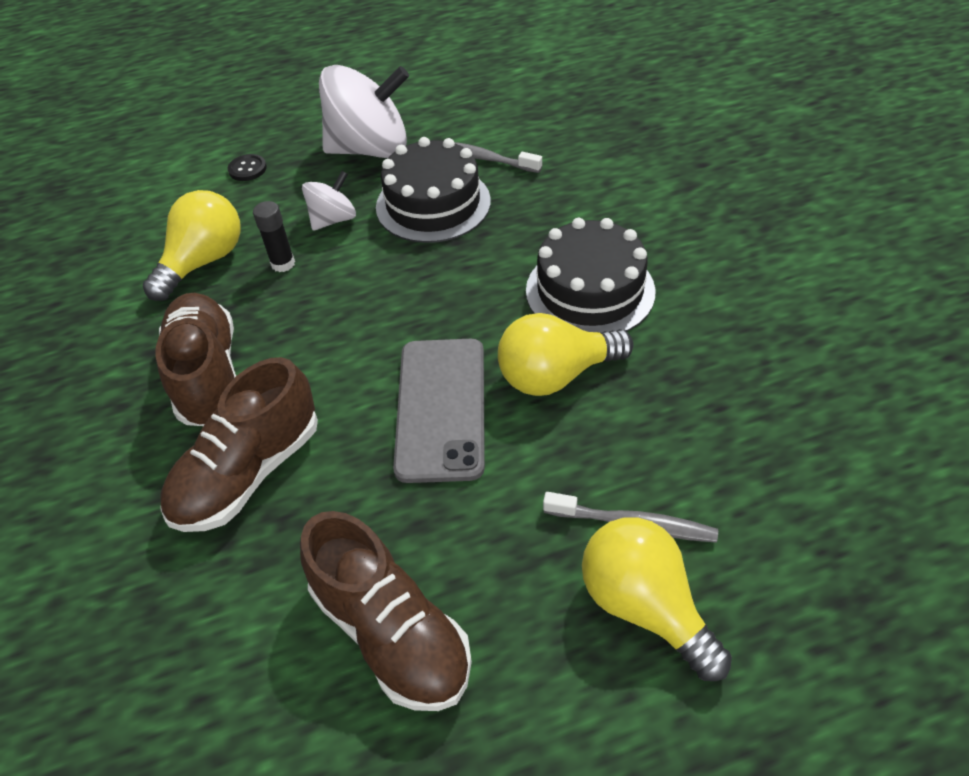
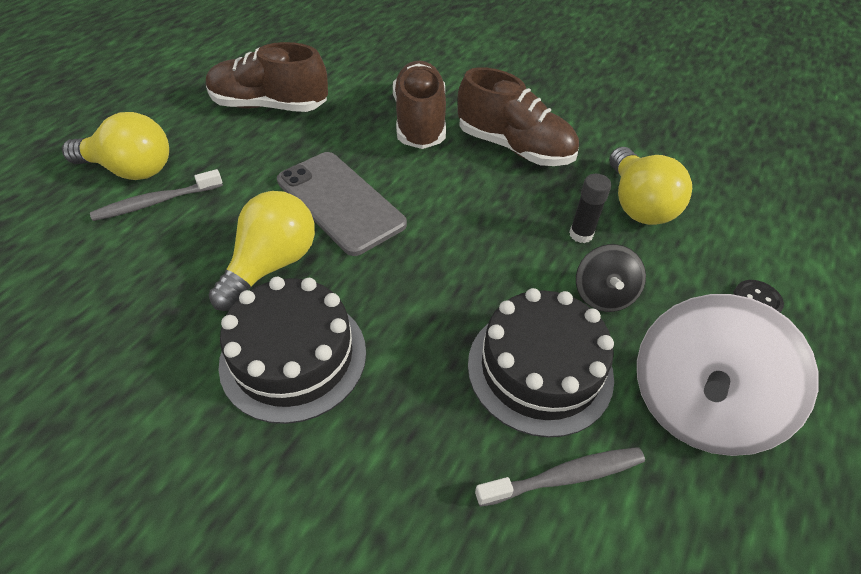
camera: 135 degrees right, 0 degrees up
white spinning top [302,171,356,231] -> black spinning top [576,244,646,312]

